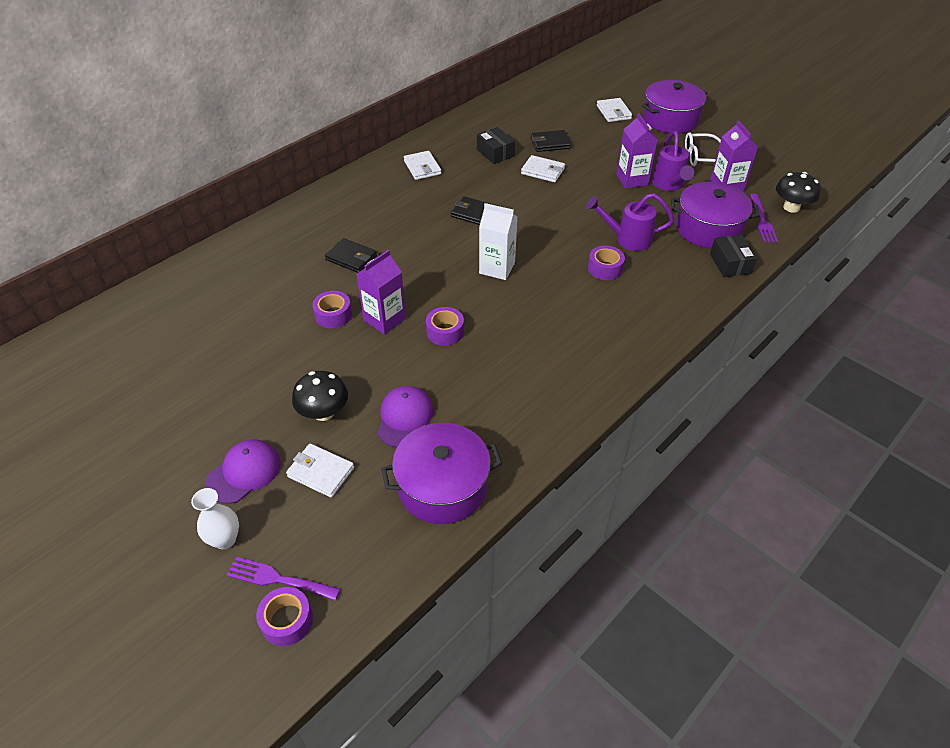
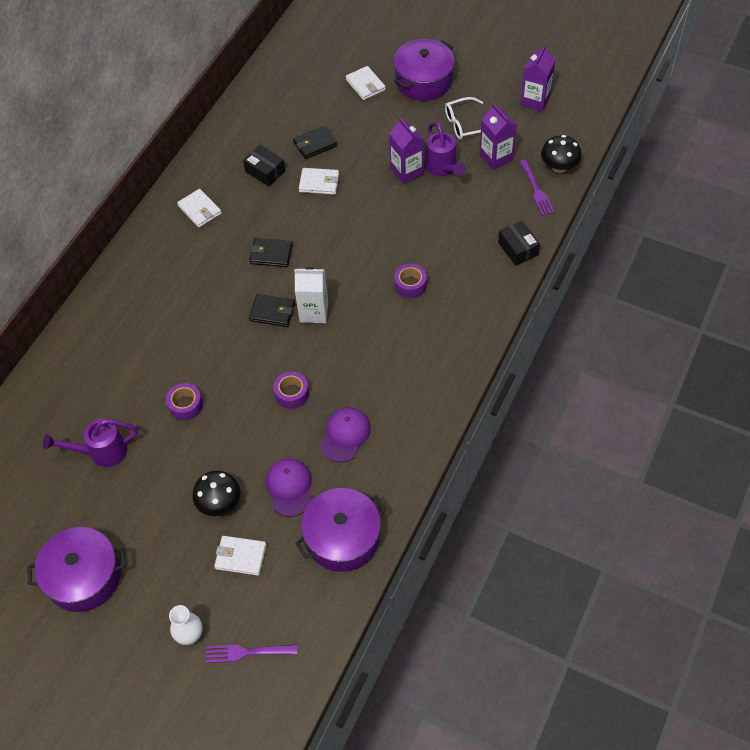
camera: 15 degrees left, 10 degrees up
purple cap [205,439,280,504] -> purple cap moved to [320,407,371,462]
purple tape [256,587,313,646] -> none
black wallet [325,238,377,273] -> black wallet moved to [249,294,295,327]
purple carton [356,250,406,335] -> purple carton moved to [520,45,555,112]
purple watering can [586,193,674,251] -> purple watering can moved to [43,419,138,467]
purple pot [671,182,760,248] -> purple pot moved to [27,527,126,612]

